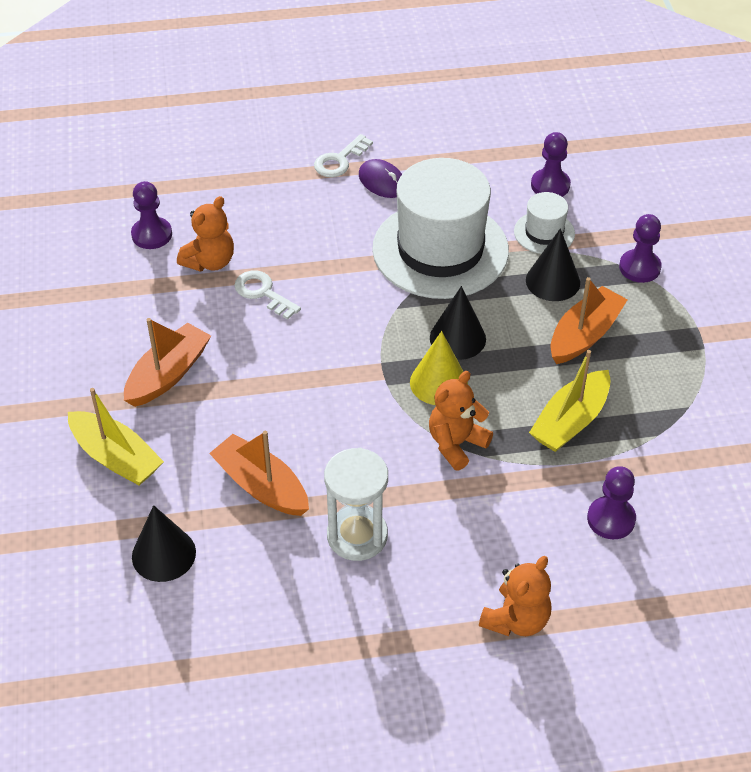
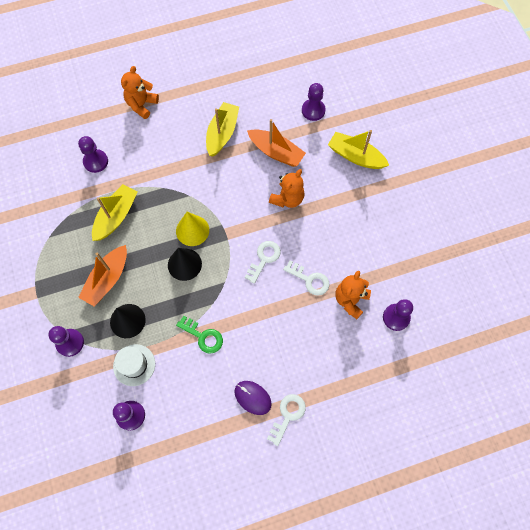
camera: 170 degrees right, 20 degrees up
orange boat [124,318,211,407] -> none
black cone [132,505,196,582] -> purple pawn [302,83,326,121]
white hourglass [324,448,388,561] -> yellow boat [206,102,239,157]
white hat [372,158,509,299] -> green key [176,316,223,354]
orange teddy bear [429,371,493,470] -> orange teddy bear moved to [269,169,305,208]
none -> white key [244,241,281,284]

